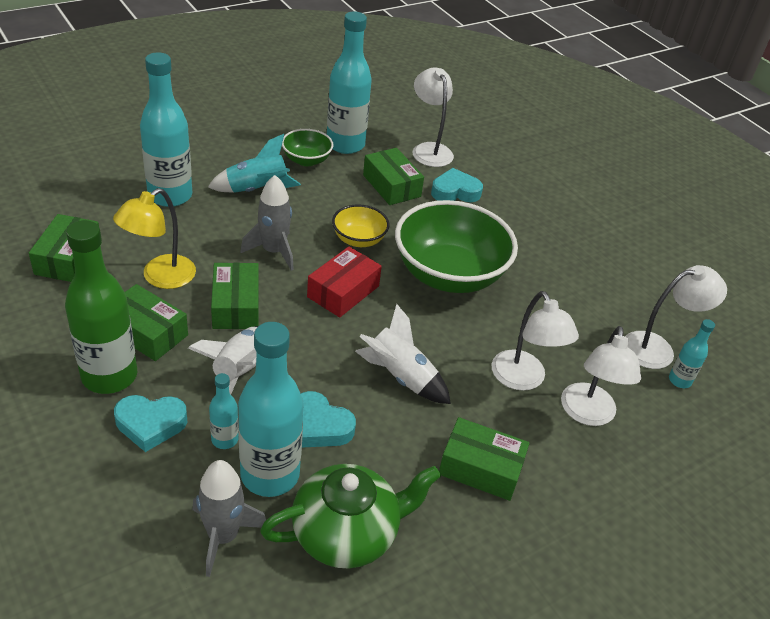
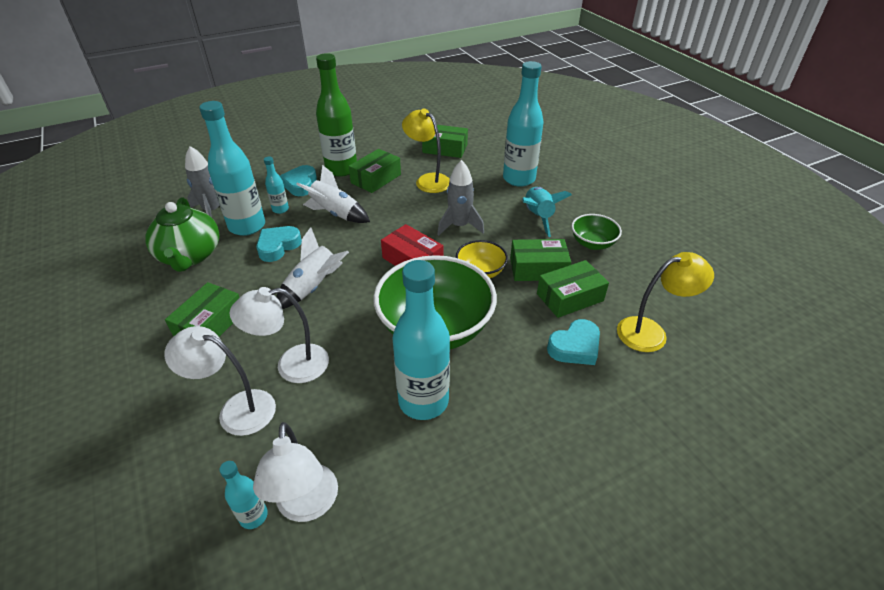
camera: 100 degrees right, 0 degrees up
green box [211,263,259,329] -> green box moved to [510,239,571,281]
turquoise bottle [327,12,372,154] -> turquoise bottle moved to [392,260,450,420]
white lamp [413,67,454,167] -> yellow lamp [617,252,714,352]
turquoise heart [431,168,483,202] -> turquoise heart turned 60 degrees clockwise [547,319,600,365]

